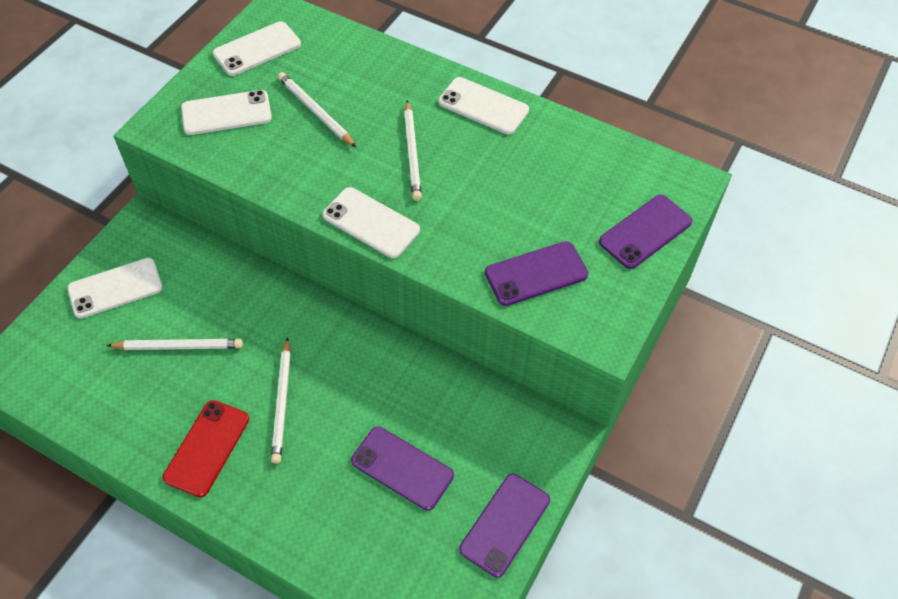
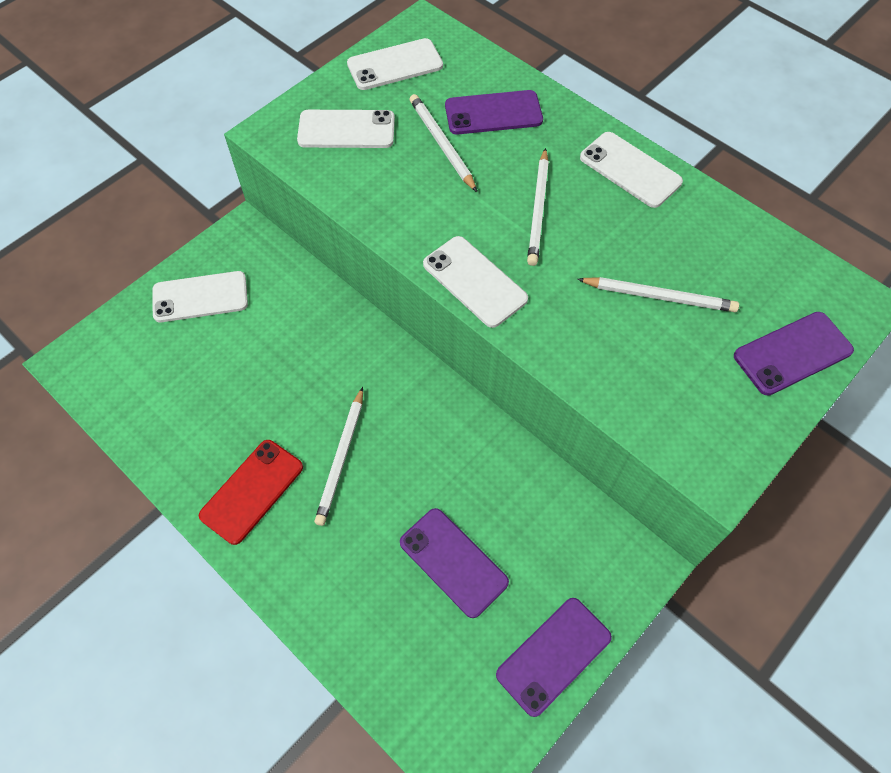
camera: 15 degrees right, 5 degrees up
white pencil [106,339,243,350] -> white pencil moved to [577,277,739,312]
purple phone [485,241,588,306] -> purple phone moved to [445,90,543,135]

